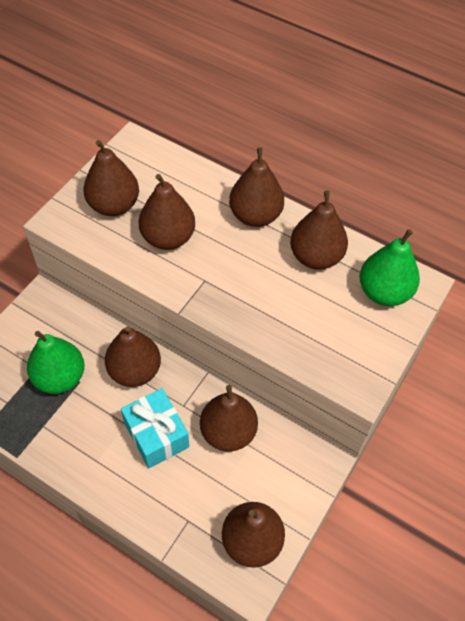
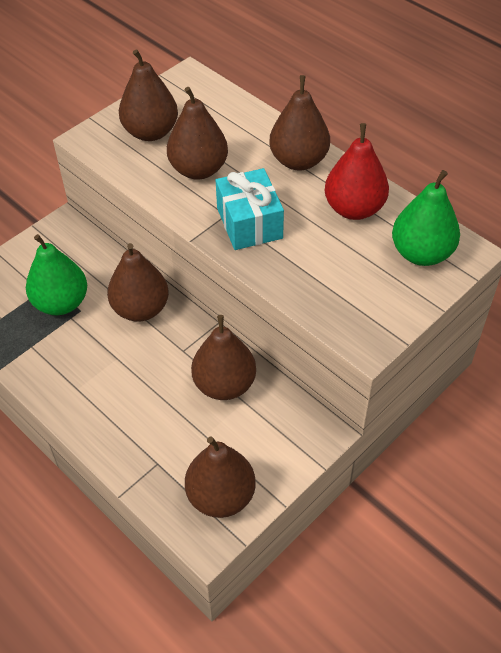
camera: 15 degrees right, 5 degrees down
turquoise gift [121,388,189,468] -> turquoise gift moved to [216,168,284,250]
brown pear [290,190,348,270] -> red pear [325,123,389,220]

